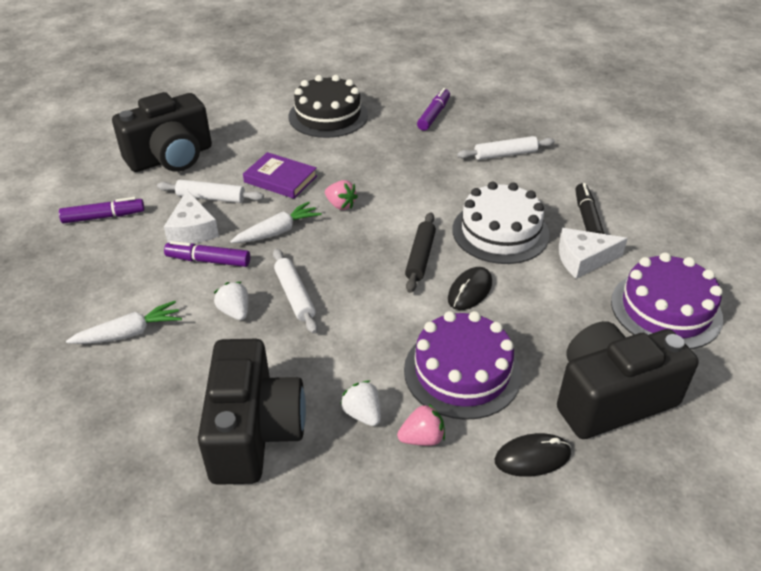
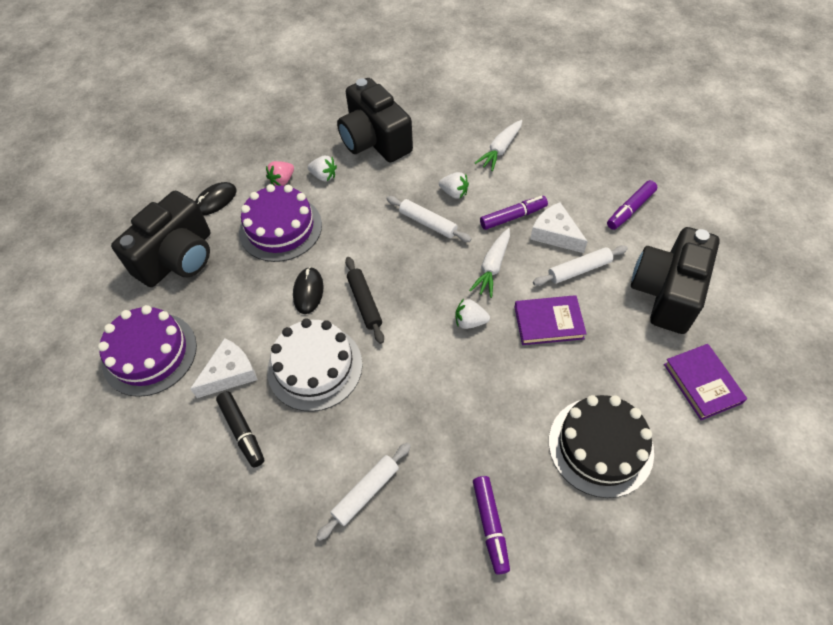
camera: 150 degrees right, 15 degrees up
pink strawberry [325,180,358,210] -> white strawberry [455,299,490,329]
none -> purple book [664,344,747,420]

